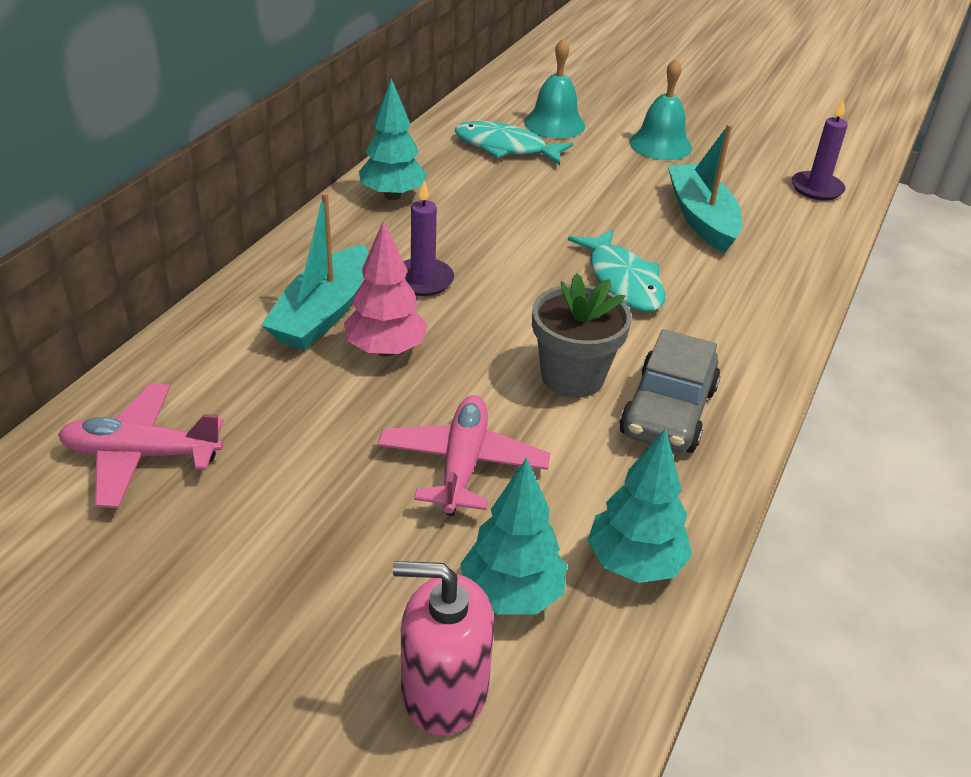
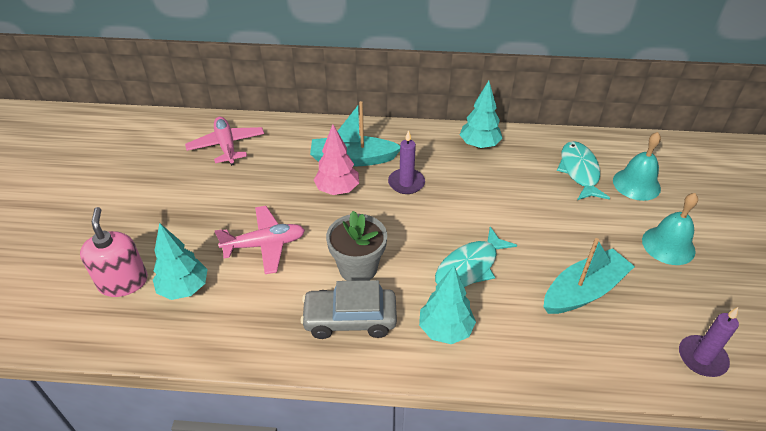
camera: 70 degrees right, 5 degrees up
turquoise tree [587,428,692,583] -> turquoise tree moved to [419,266,476,344]

